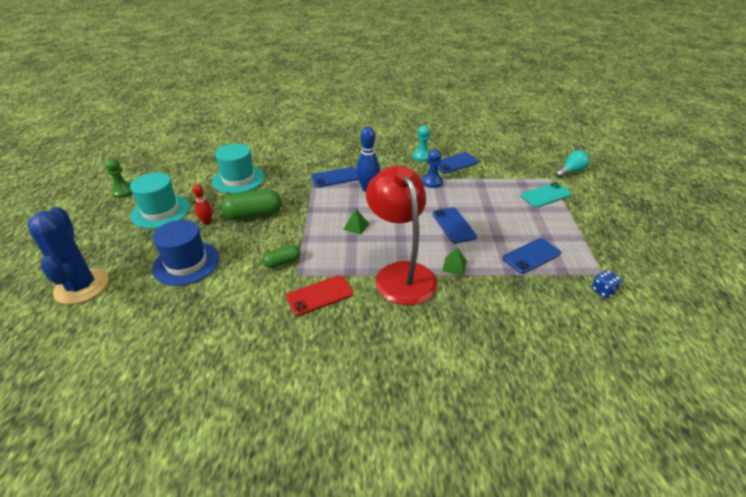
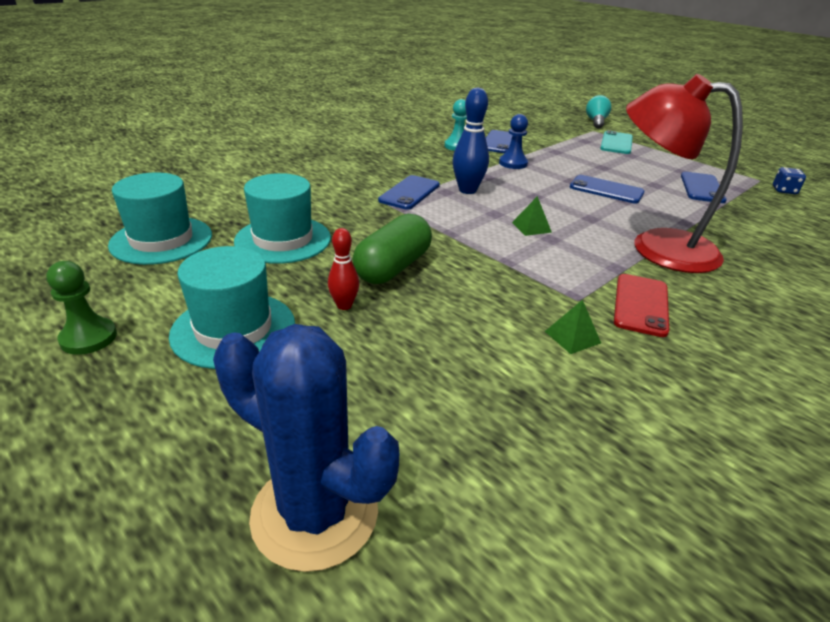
camera: 45 degrees left, 5 degrees down
blue hat [152,220,220,286] -> none
green capsule [262,245,300,268] -> none
green pyramid [442,247,467,275] -> green pyramid moved to [545,300,601,354]
none -> turquoise hat [108,173,212,265]

